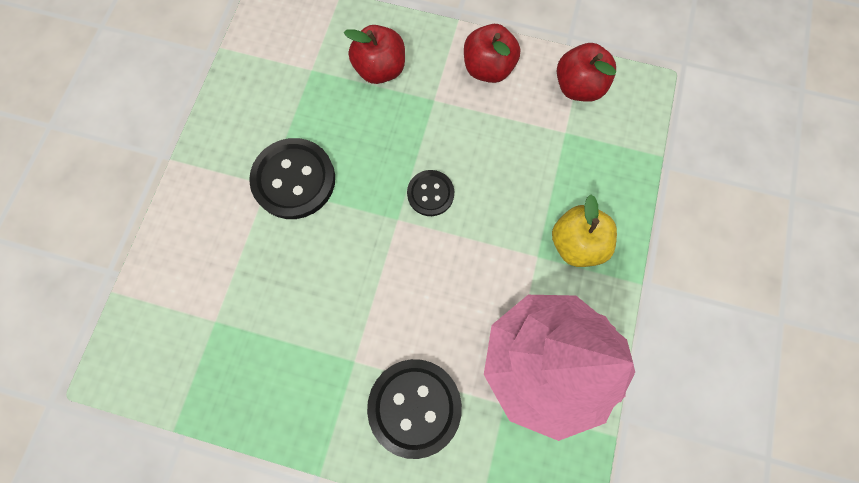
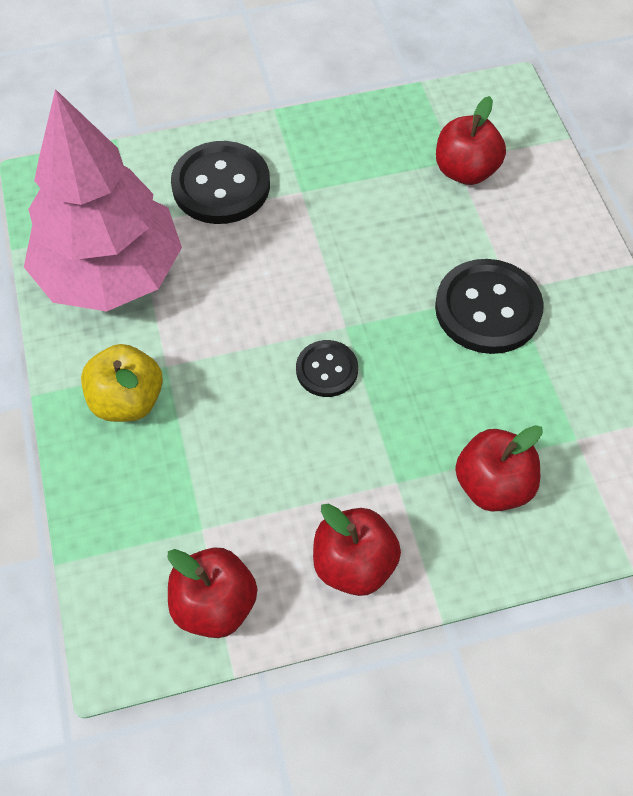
camera: 150 degrees right, 15 degrees down
none -> red apple [436,96,506,185]

